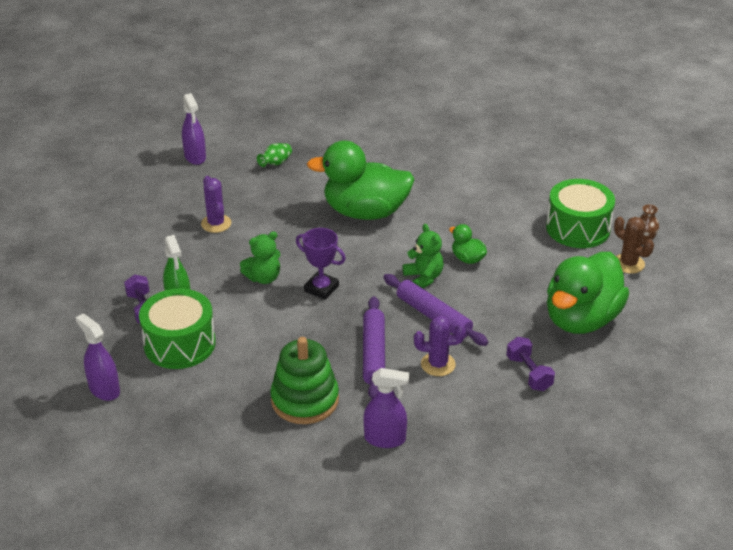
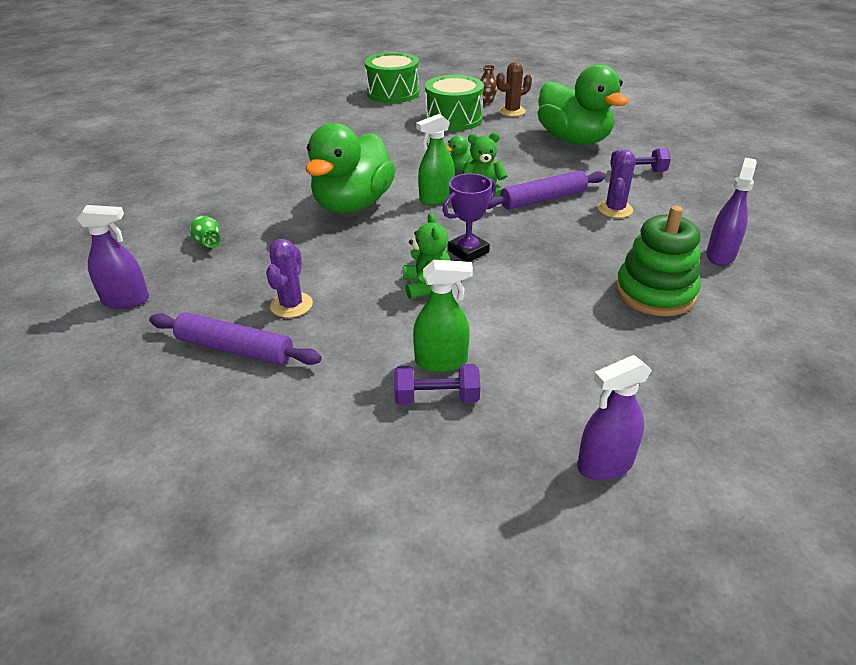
camera: 70 degrees left, 0 degrees up
green drum [139,288,216,369] -> green drum moved to [365,52,419,103]
purple cactus [201,176,231,233] -> purple cactus turned 75 degrees counterclockwise [266,239,313,318]
purple rolling pin [363,296,385,399] -> purple rolling pin moved to [149,312,322,365]
none -> green spray bottle [416,114,455,205]

